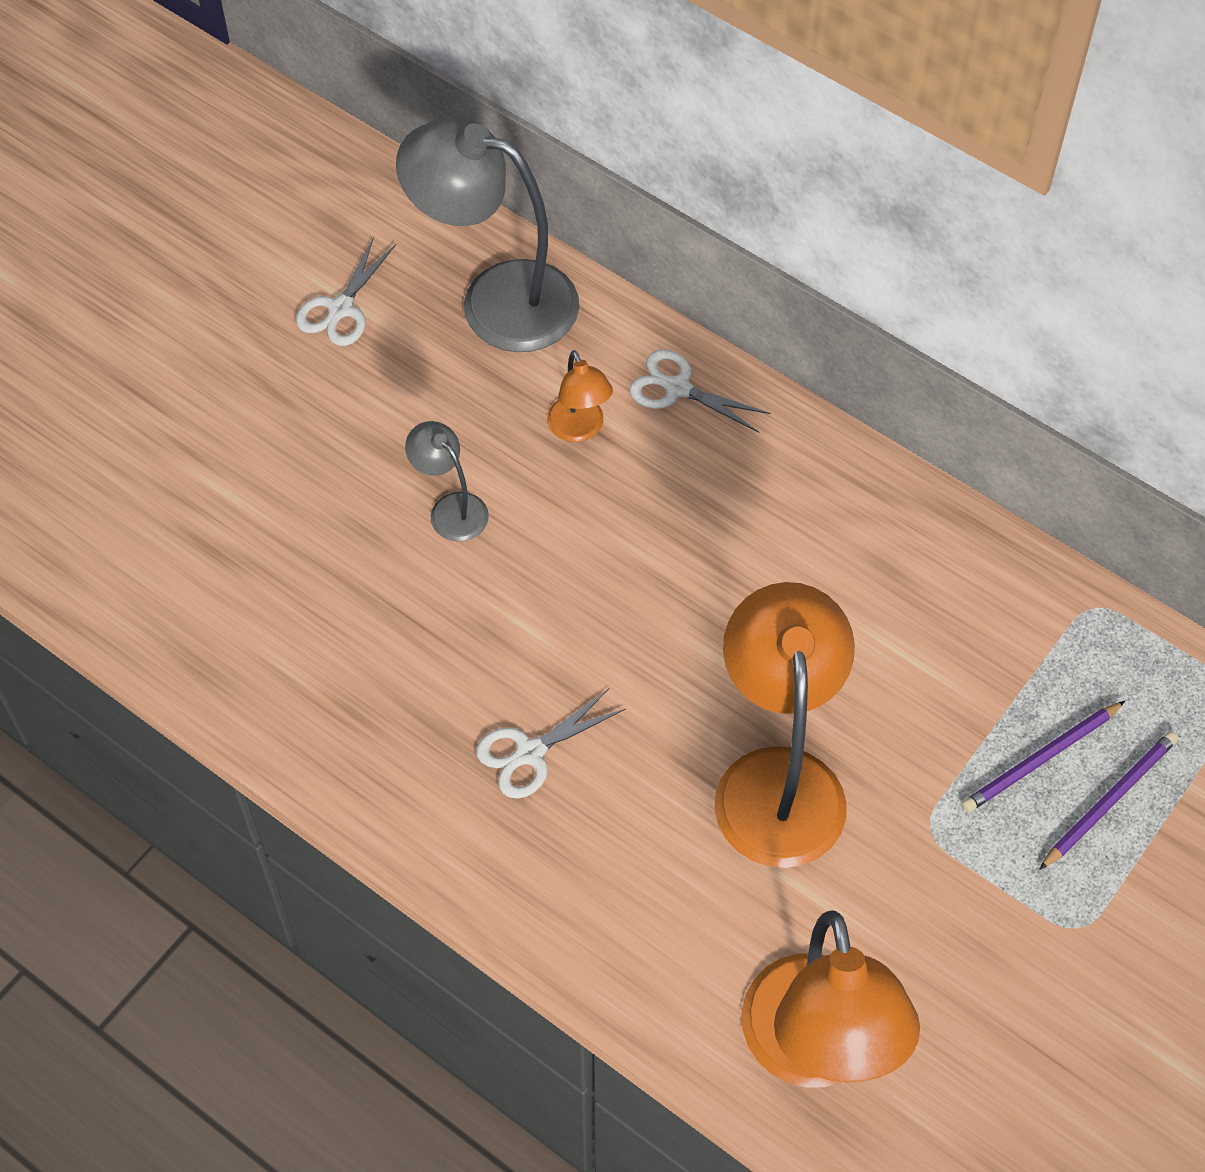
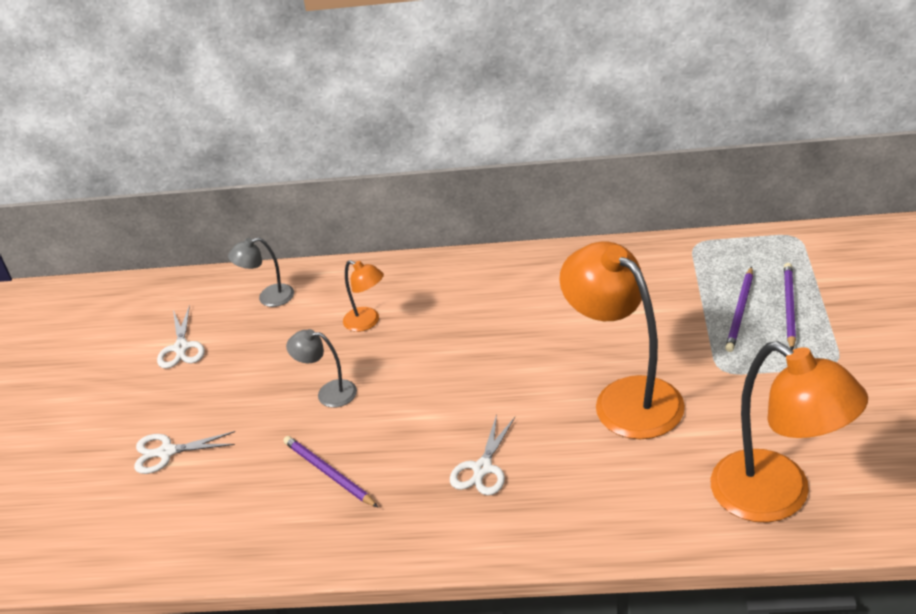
camera: 30 degrees left, 20 degrees down
grey lamp [396,117,579,352] -> grey lamp [228,238,294,307], size x0.47
white scissors [630,349,771,433] -> white scissors moved to [134,431,235,474]
none -> purple pencil [284,436,378,507]

